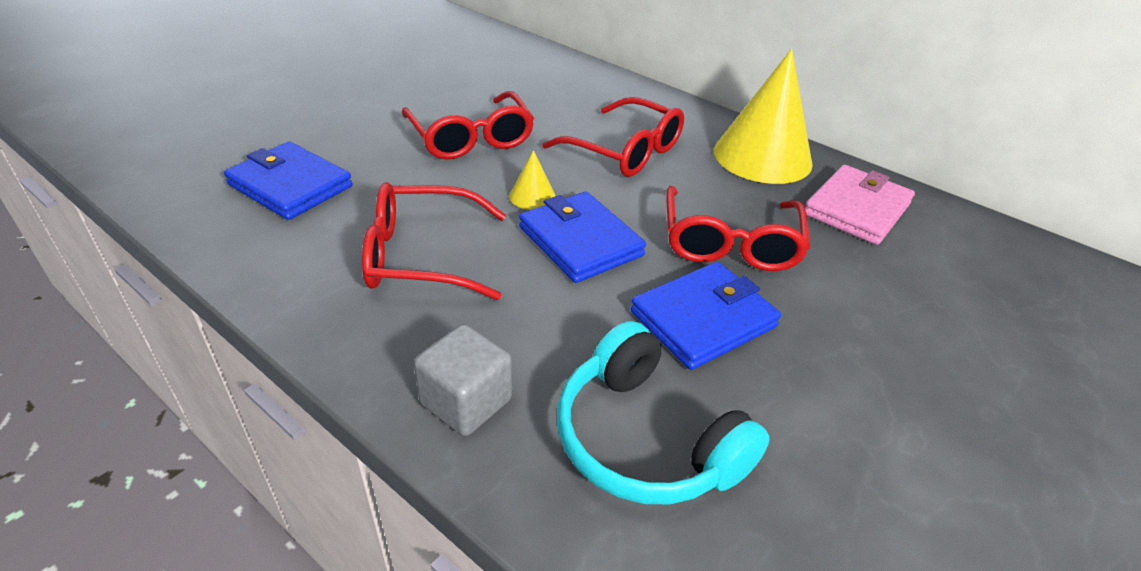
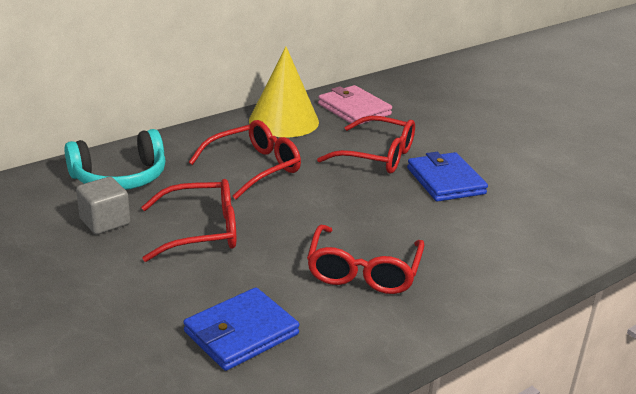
camera: 75 degrees left, 10 degrees down
grey cube [414,324,512,436] -> grey cube moved to [76,177,130,234]
yellow cone [509,150,556,210] -> none
blue wallet [519,192,646,283] -> none
turquoise headphones [557,321,770,504] -> turquoise headphones moved to [64,129,166,190]

